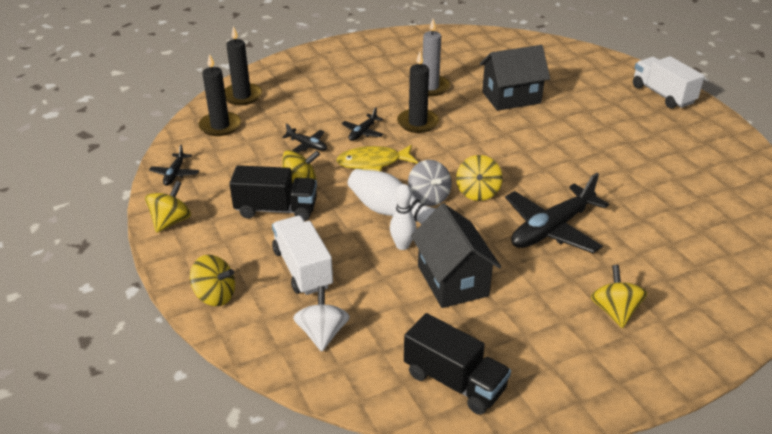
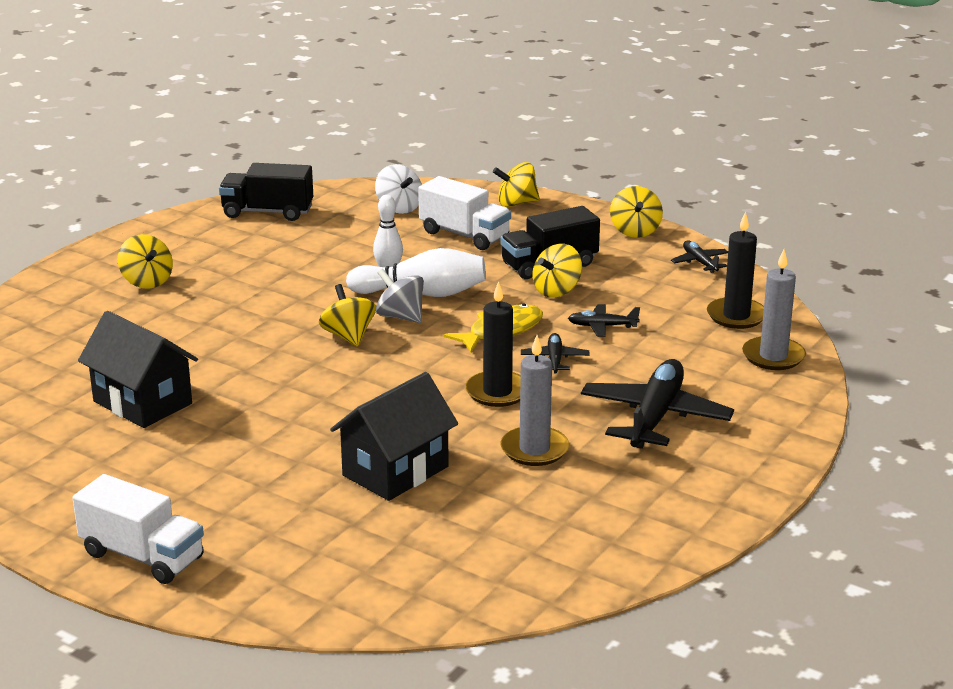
camera: 150 degrees right, 10 degrees down
black candle [225,26,262,105] -> grey candle [742,249,806,370]
black house [411,203,501,308] -> black house moved to [78,311,198,428]
black plane [505,173,609,253] -> black plane moved to [581,359,734,449]

